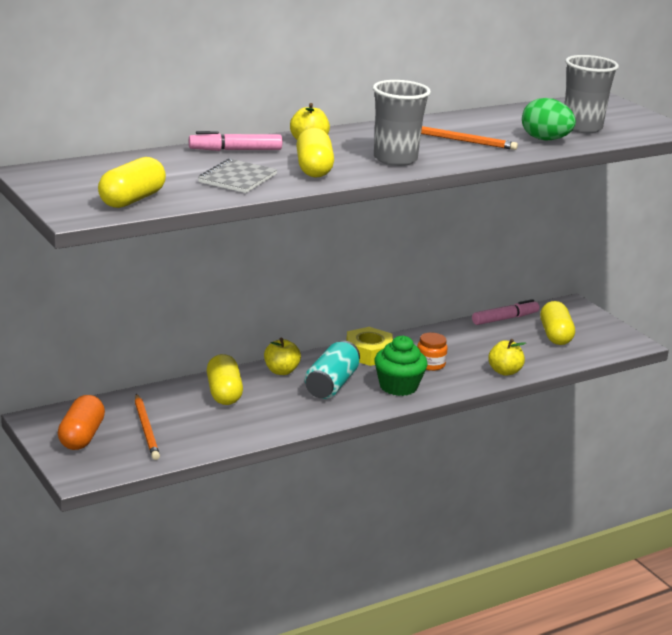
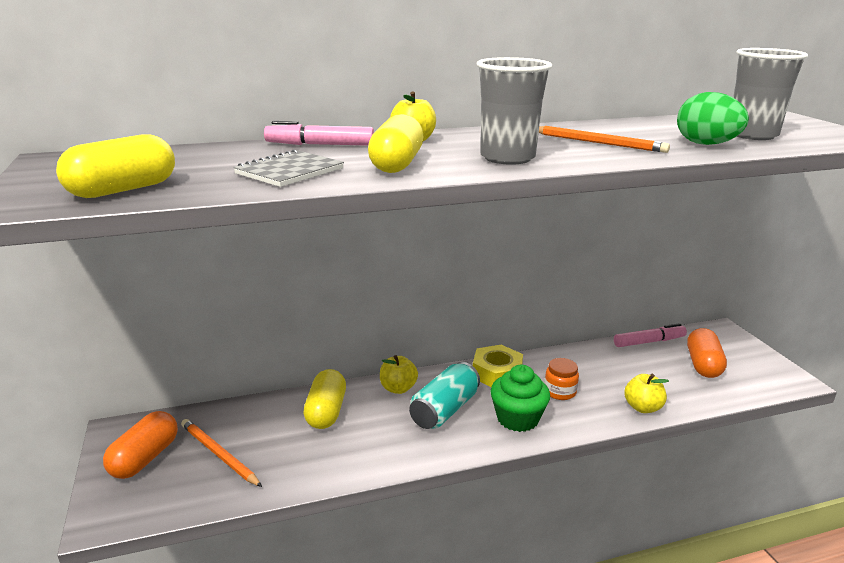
camera: 15 degrees right, 0 degrees up
orange pencil [135,394,160,460] -> orange pencil turned 135 degrees clockwise [181,419,262,487]
yellow capsule [540,301,575,345] -> orange capsule [687,328,727,378]

